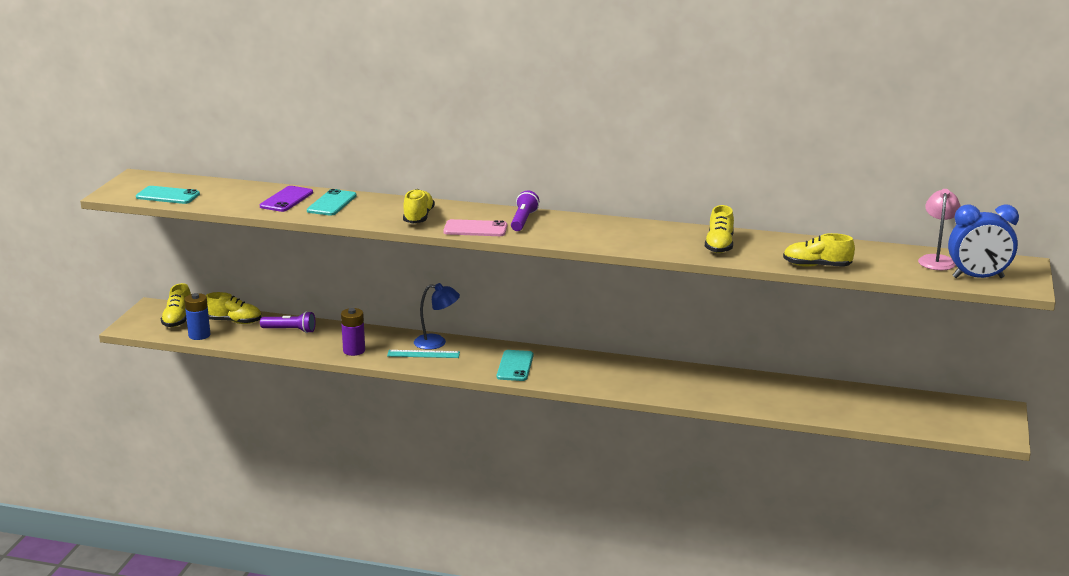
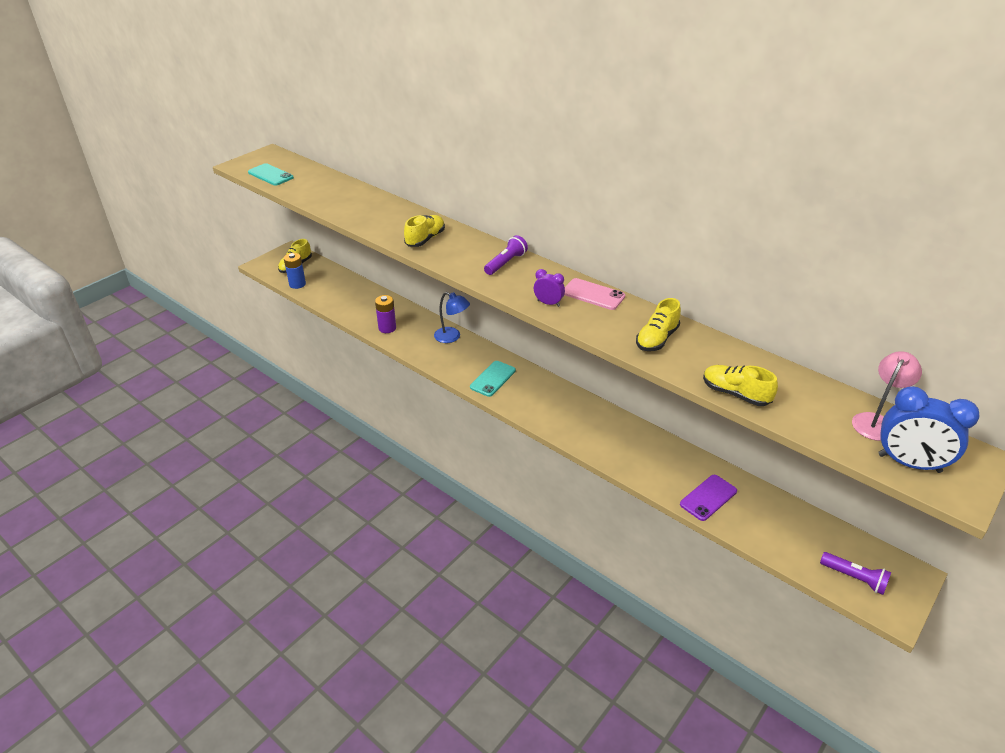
camera: 25 degrees right, 15 degrees up
yellow shoe [206,292,261,324] -> none
purple phone [260,186,313,212] -> purple phone moved to [680,475,737,521]
purple flashlight [260,311,316,333] -> purple flashlight moved to [820,552,891,595]
turquoise phone [307,189,357,216] -> none
turquoise ruler [387,350,460,358] -> none
pink phone [443,219,507,236] -> pink phone moved to [564,278,625,310]
none -> purple clock [534,269,565,307]

